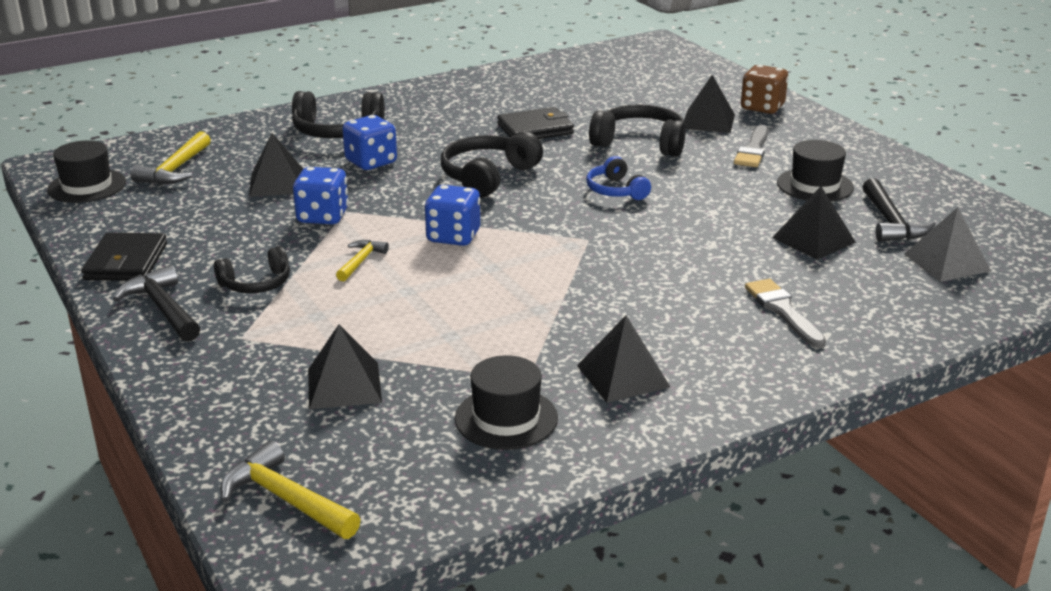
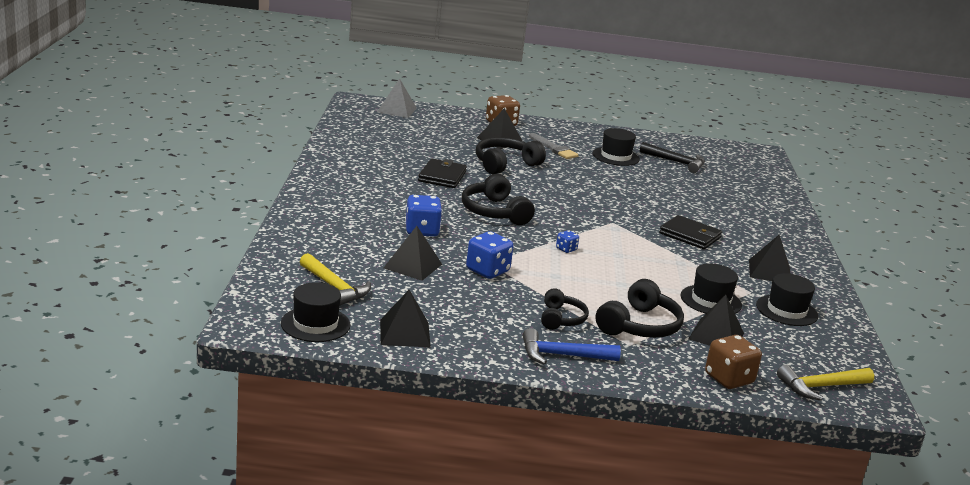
camera: 60 degrees left, 5 degrees down
black wallet [81,233,167,281] -> black wallet moved to [659,215,722,249]
black hammer [113,265,200,342] -> blue hammer [523,328,621,365]
black headphones [292,91,385,138] -> black headphones moved to [595,279,684,338]
yellow hammer [336,240,389,281] -> none
blue dice [424,185,481,246] -> blue dice [556,230,579,253], size x0.51
blue headphones [586,156,651,200] -> none
grey brush [745,279,826,348] -> none
black pyramid [772,186,856,260] -> black pyramid moved to [380,290,431,347]
grey pyramid [904,207,991,282] -> grey pyramid moved to [377,79,417,118]
none -> black hat [681,263,742,314]
none -> brown dice [705,335,762,389]

